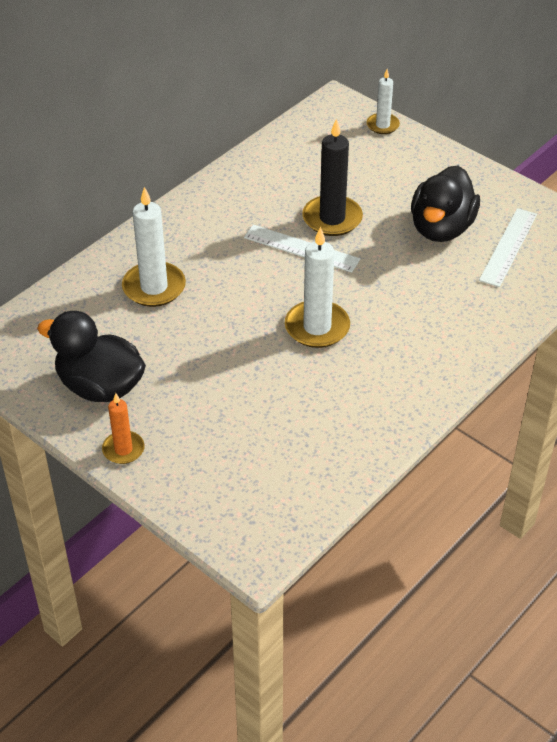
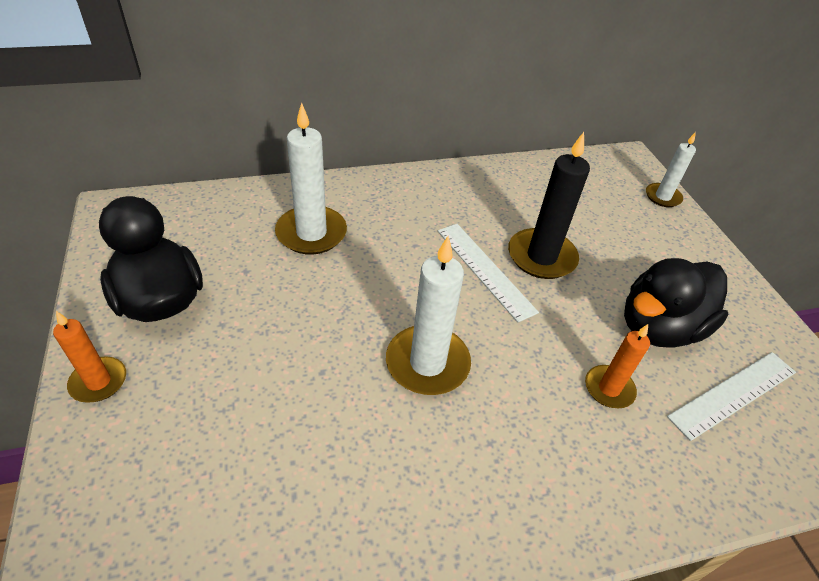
camera: 30 degrees right, 0 degrees up
none -> orange candle [585,324,650,408]

